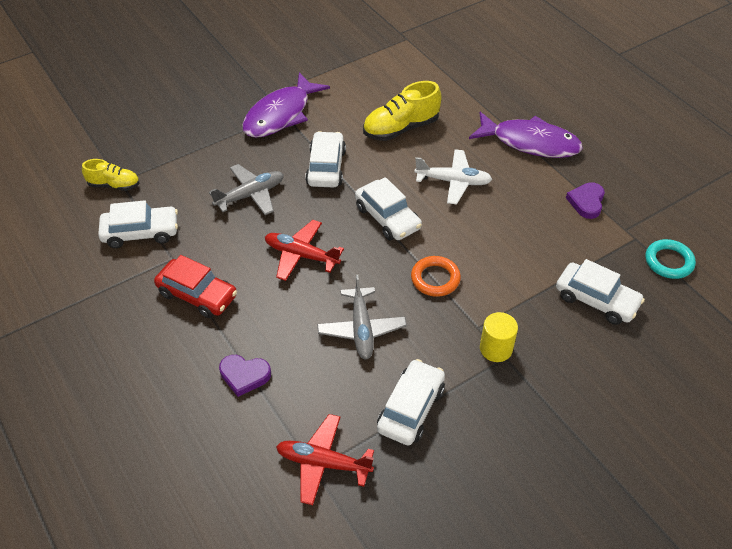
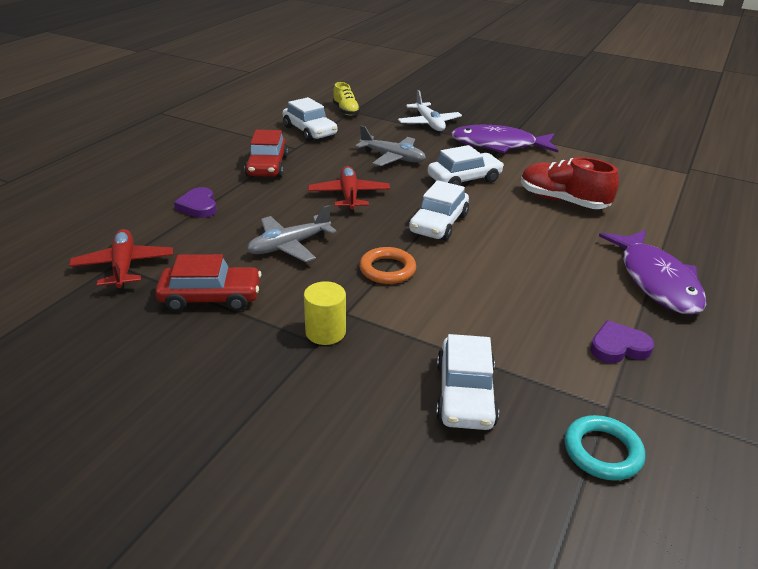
camera: 60 degrees right, 15 degrees down
yellow shoe [363,81,442,141] -> red shoe [521,157,619,209]
white car [377,359,445,446] -> red car [155,254,262,312]
white plane [414,149,492,204] -> white plane moved to [398,90,462,131]

